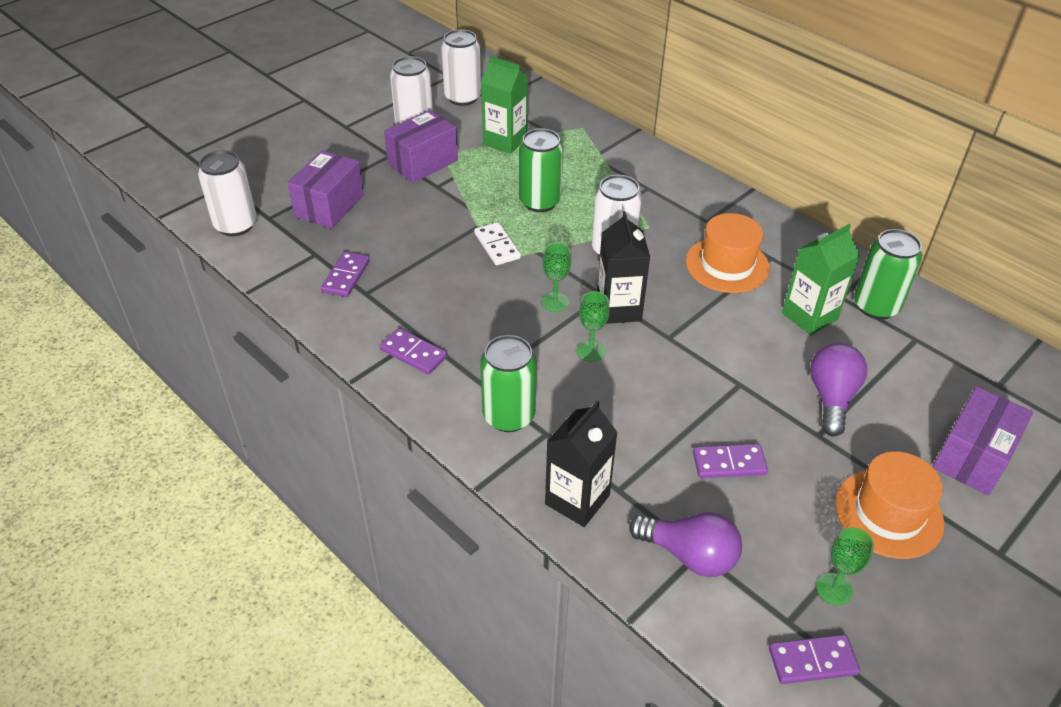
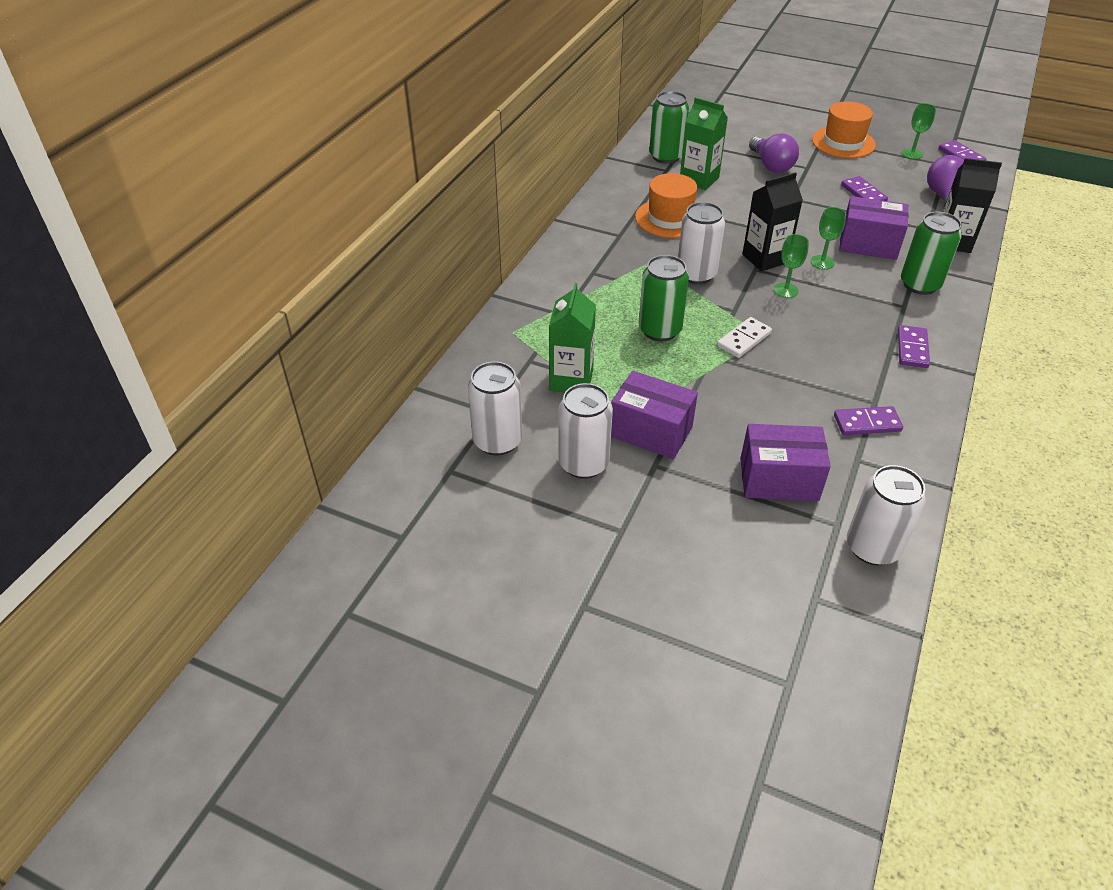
camera: 110 degrees left, 0 degrees up
purple light bulb [810,343,867,437] -> purple light bulb turned 105 degrees counterclockwise [749,133,799,173]
purple box [933,386,1033,495] -> purple box moved to [839,196,909,260]

